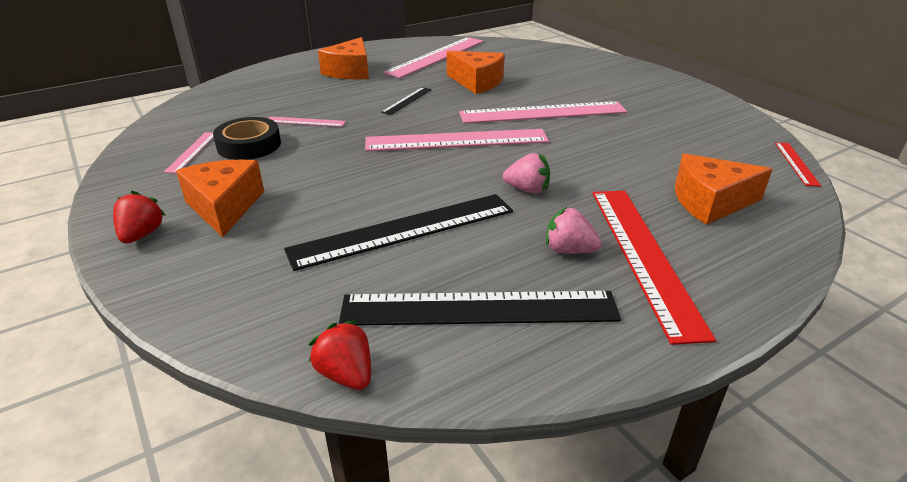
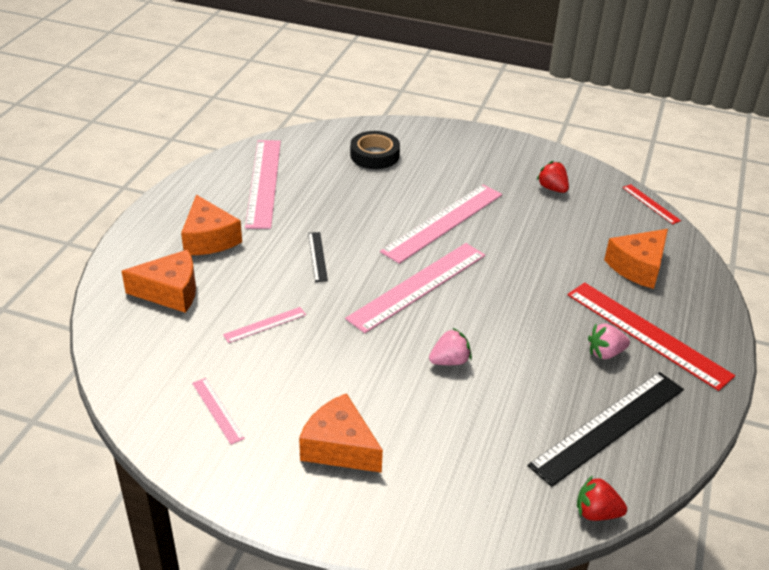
camera: 40 degrees left, 5 degrees up
red strawberry [113,191,166,244] -> red strawberry moved to [537,161,569,193]
black tape [213,117,281,160] -> black tape moved to [350,131,400,169]
black ruler [284,194,513,271] -> none
orange cheese [447,51,505,94] -> orange cheese moved to [122,249,196,313]
pink strawberry [503,153,550,194] -> pink strawberry moved to [429,328,472,365]

